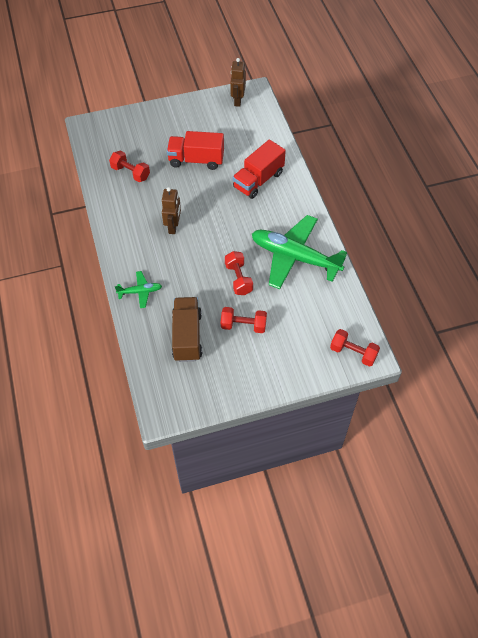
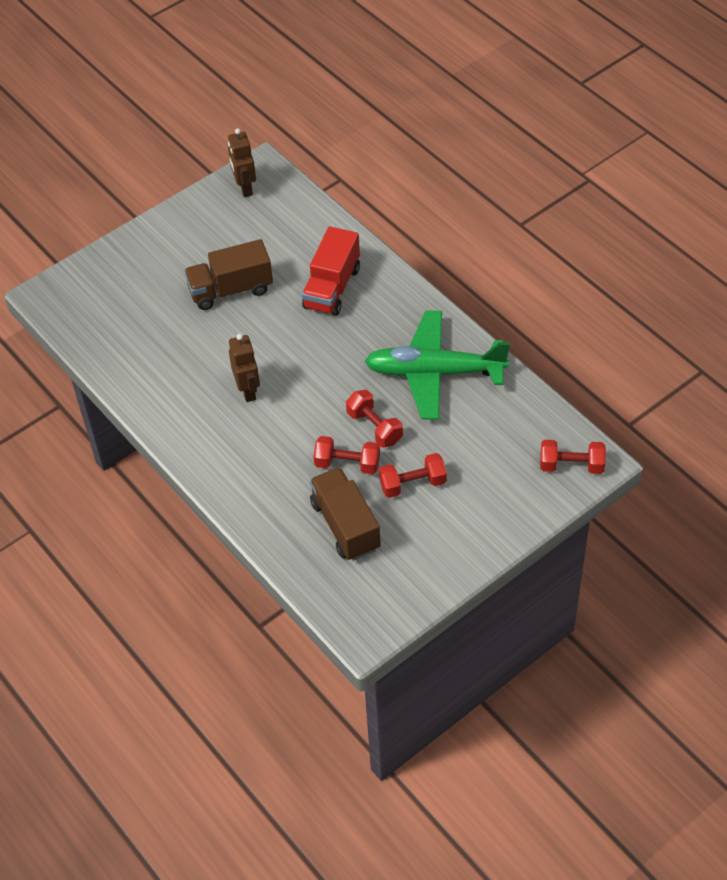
camera: 20 degrees left, 5 degrees down
red dumbbell [109,151,150,182] -> red dumbbell moved to [313,436,380,474]
green plane [115,271,162,308] -> none
red truck [167,131,224,170] -> brown truck [184,239,273,310]

